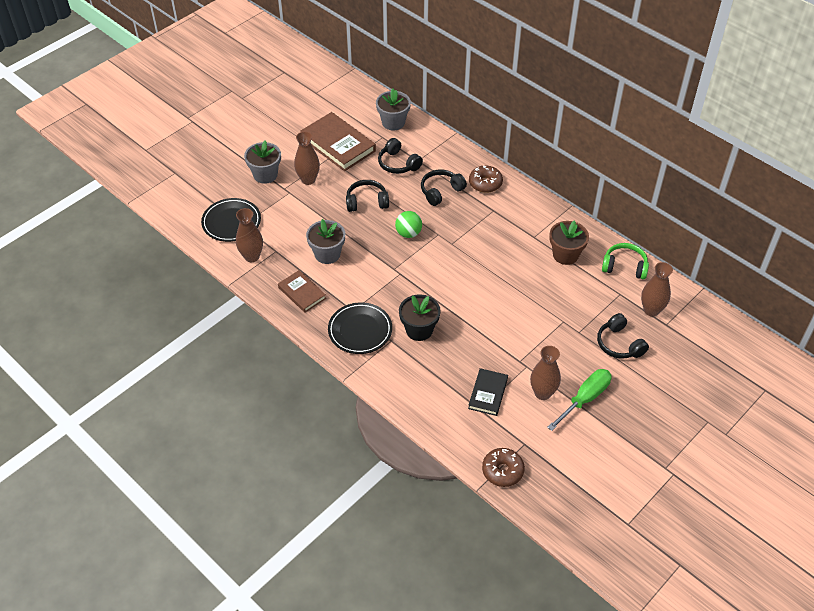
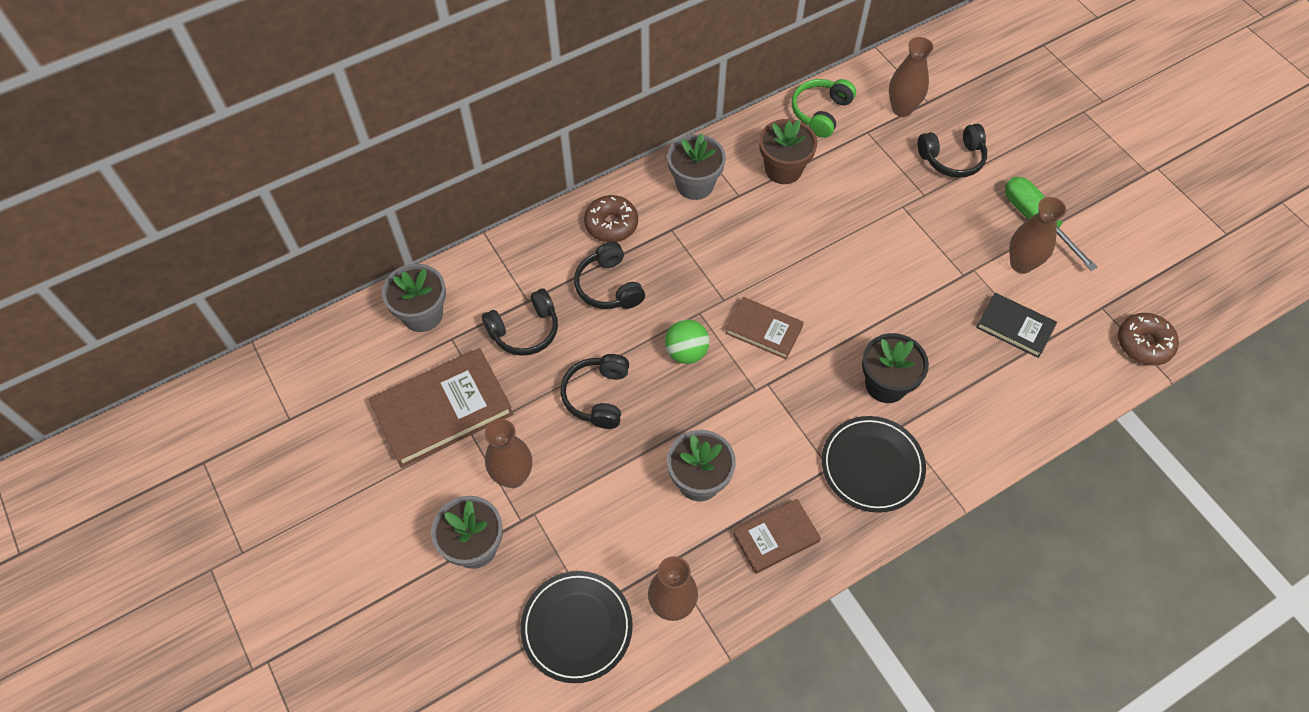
camera: 75 degrees left, 10 degrees up
none -> grey flower pot [667,134,726,200]
none -> brown book [725,297,804,359]

